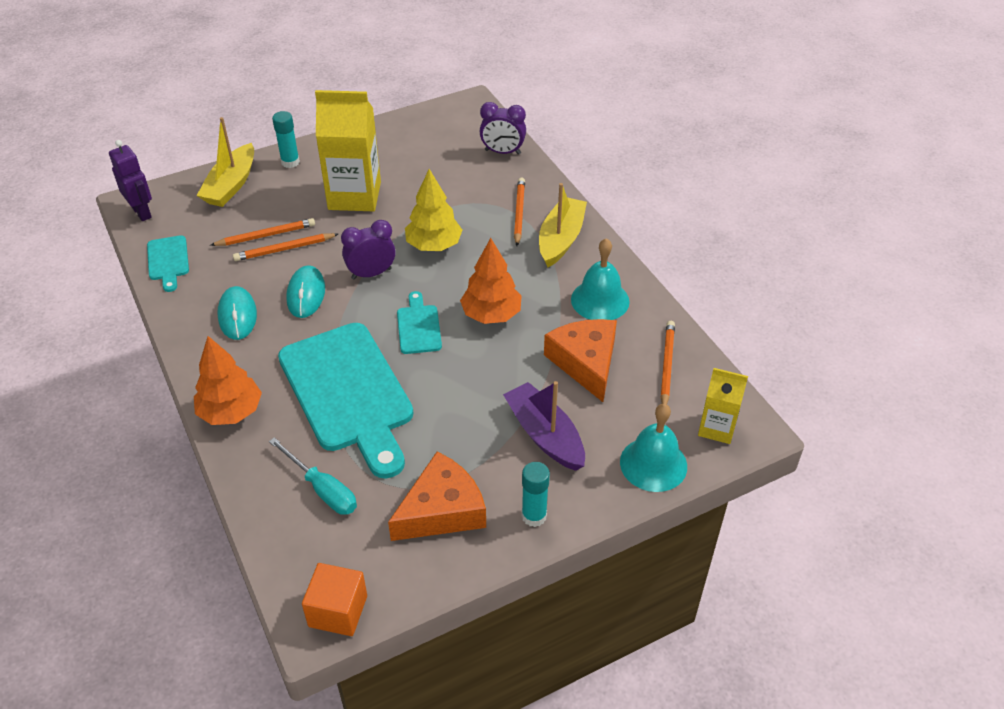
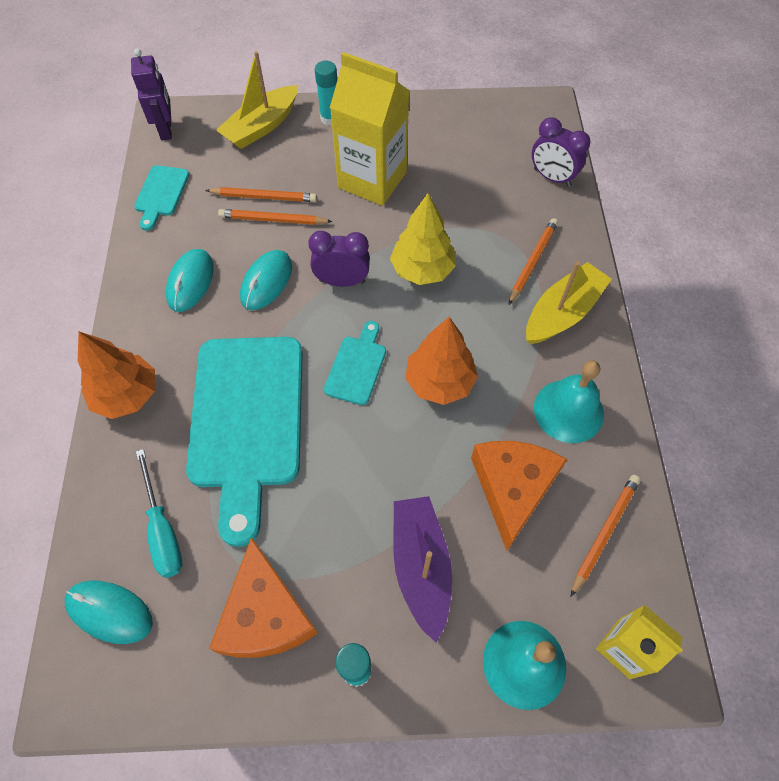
camera: 25 degrees right, 15 degrees up
orange cube [302,563,367,636] -> none
orange cheese [388,452,486,541] -> orange cheese turned 90 degrees clockwise [209,537,318,658]
none -> turquoise mouse [65,581,153,644]

